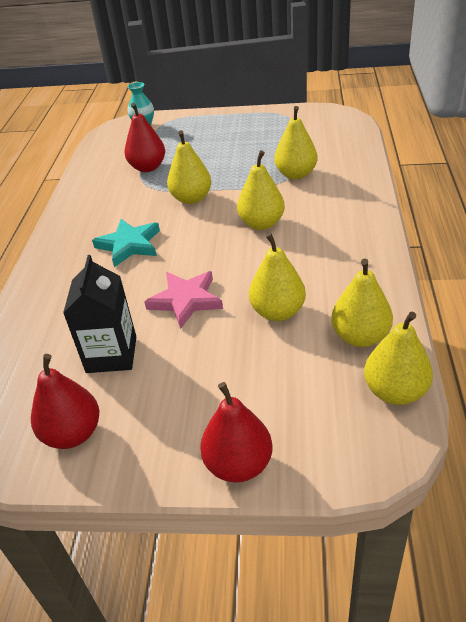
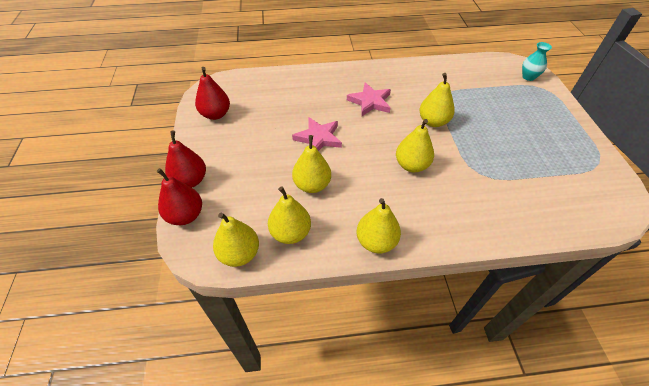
camera: 75 degrees right, 10 degrees up
black carton [63,255,136,373] -> none
turquoise star [92,219,160,267] -> pink star [347,82,391,116]
red pear [124,103,165,172] -> red pear moved to [157,168,202,225]
yellow pear [274,106,318,180] -> yellow pear moved to [356,198,401,253]

